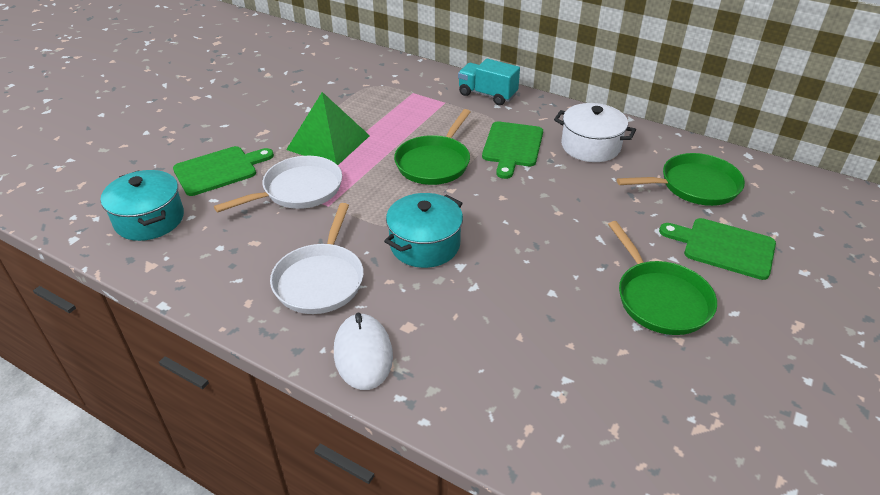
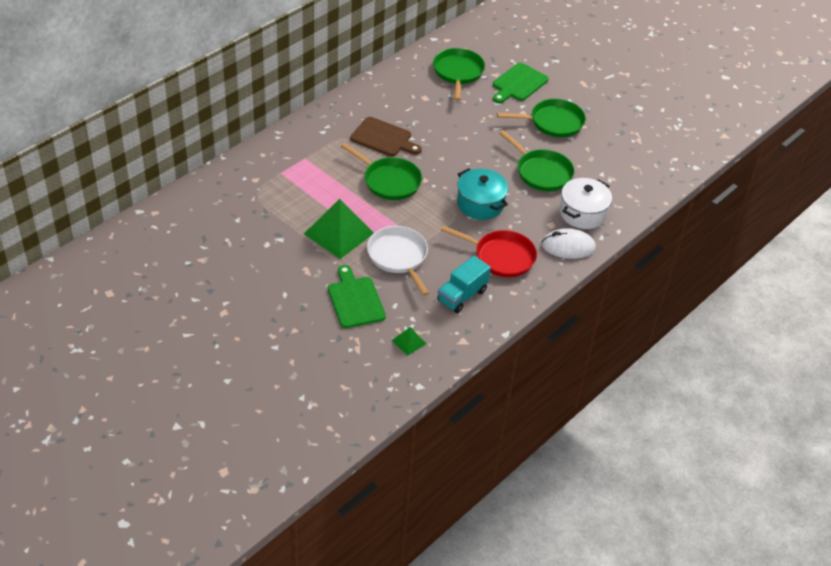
camera: 80 degrees left, 5 degrees up
turquoise pot [101,170,184,241] -> green pyramid [391,327,426,356]
white pan [270,203,364,314] -> red pan [441,225,537,277]
turquoise truck [458,59,520,105] -> turquoise truck moved to [437,256,491,313]
green cutting board [482,121,543,179] -> brown cutting board [350,117,422,156]
white pot [554,103,636,162] -> white pot moved to [560,178,612,229]
none -> green pan [499,130,574,191]

